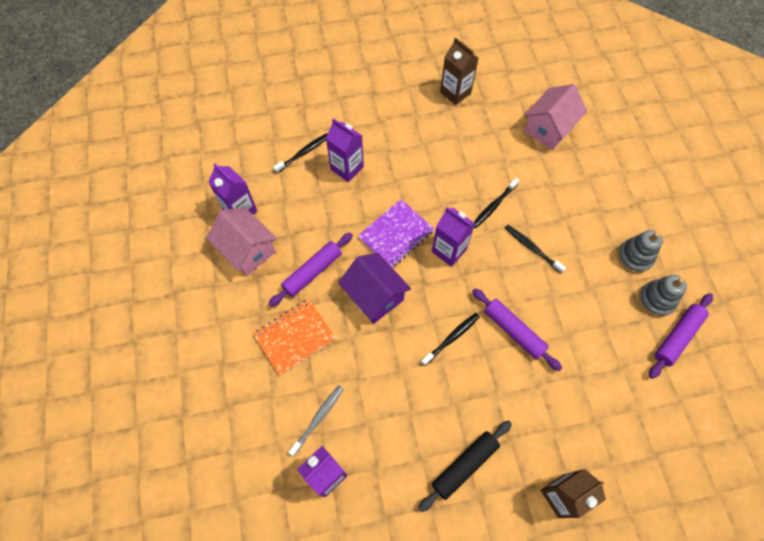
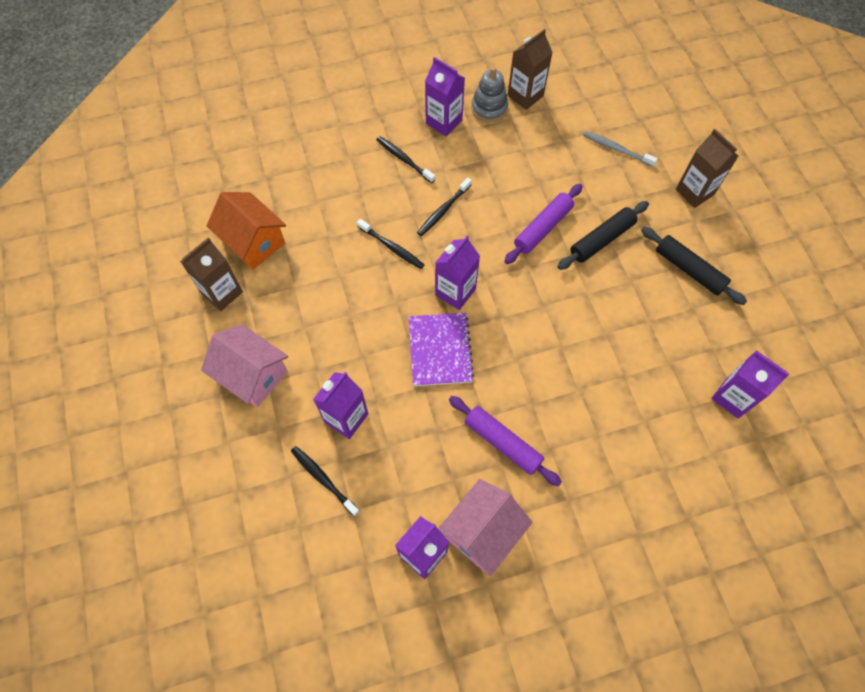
camera: 95 degrees left, 0 degrees up
orange notebook [253,299,336,376] -> none
grey toothbrush [288,385,344,456] -> grey toothbrush moved to [583,131,657,167]
purple house [338,253,411,324] -> none
purple notebook [358,199,434,267] -> purple notebook turned 45 degrees clockwise [409,313,474,386]
black toothbrush [421,313,480,366] -> black toothbrush moved to [376,136,435,183]
pink house [524,84,587,150] -> pink house moved to [201,324,288,407]
grey stacking toy [617,230,663,273] -> purple carton [425,57,465,136]
purple rolling pin [649,293,713,379] -> brown carton [508,29,553,110]
none -> orange house [207,192,286,270]
none -> black rolling pin [557,201,649,270]

